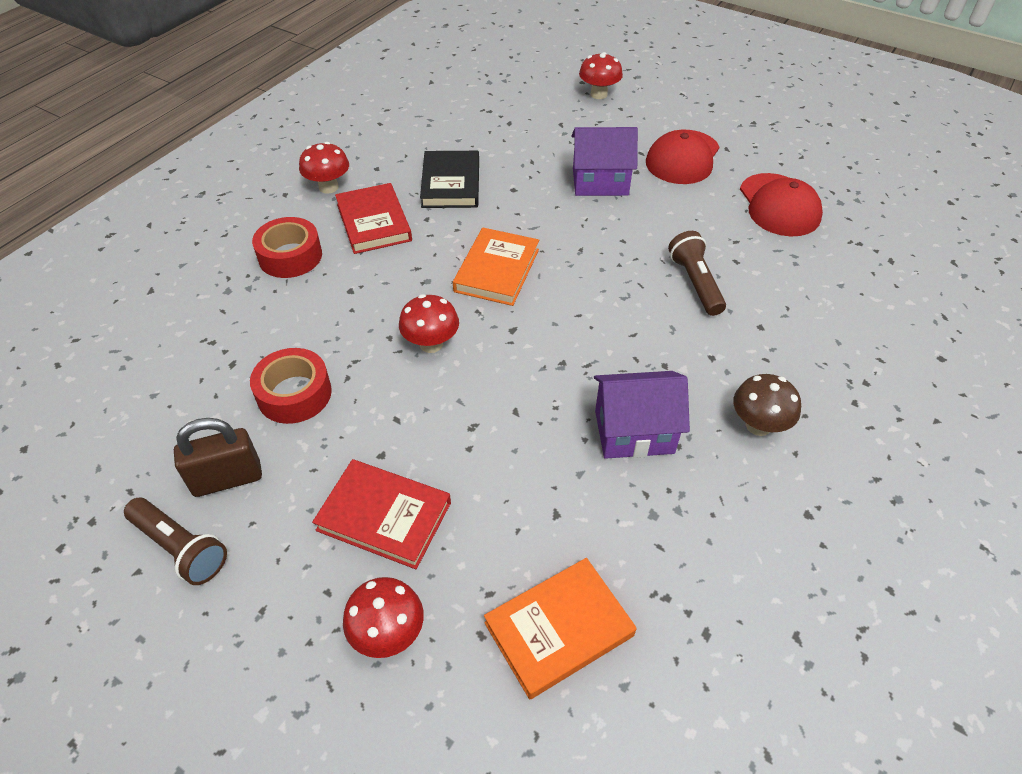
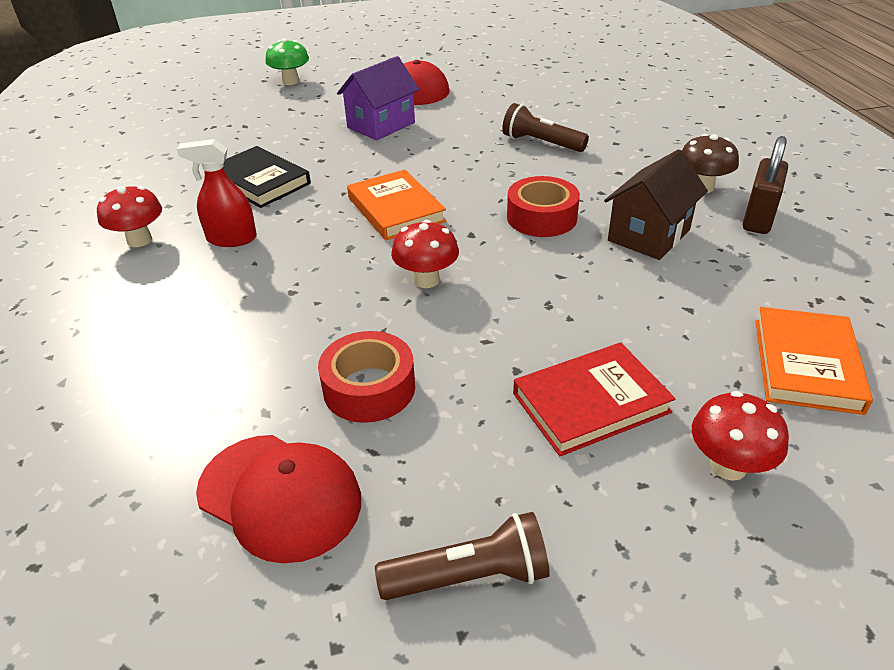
camera: 45 degrees left, 10 degrees down
brown padlock [174,418,262,497] -> brown padlock moved to [743,136,788,234]
red tape [252,217,322,278] -> red tape moved to [507,176,580,237]
red book [335,183,412,254] -> red spray bottle [177,139,257,247]
red mushroom [579,52,623,99] -> green mushroom [265,38,309,85]
purple house [594,371,690,459] -> brown house [604,149,708,260]
red cap [740,173,823,236] -> red cap moved to [196,435,361,563]

